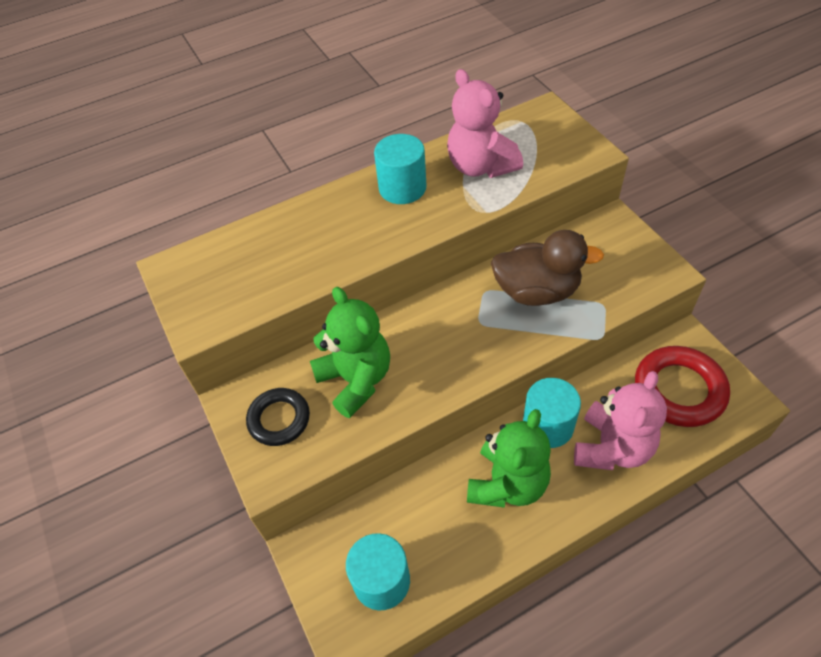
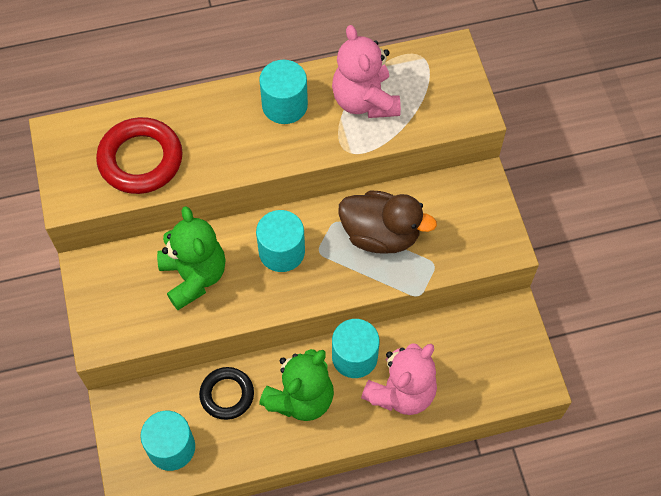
camera: 10 degrees right, 10 degrees up
black ring [246,388,310,446] -> black ring moved to [199,367,254,420]
red ring [635,346,730,427] -> red ring moved to [96,117,183,194]
none -> turquoise cylinder [256,210,305,272]

